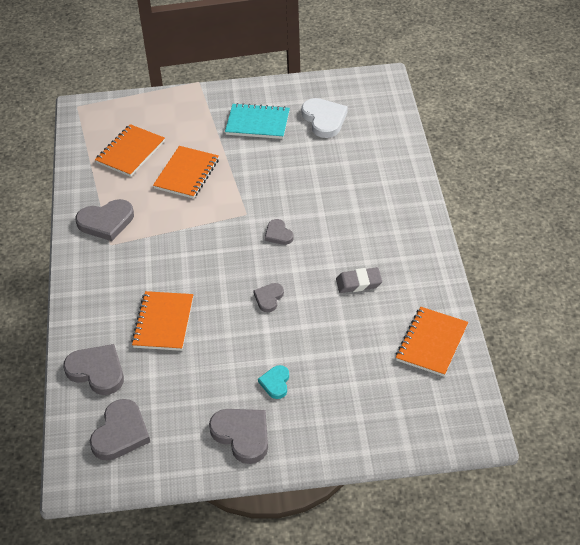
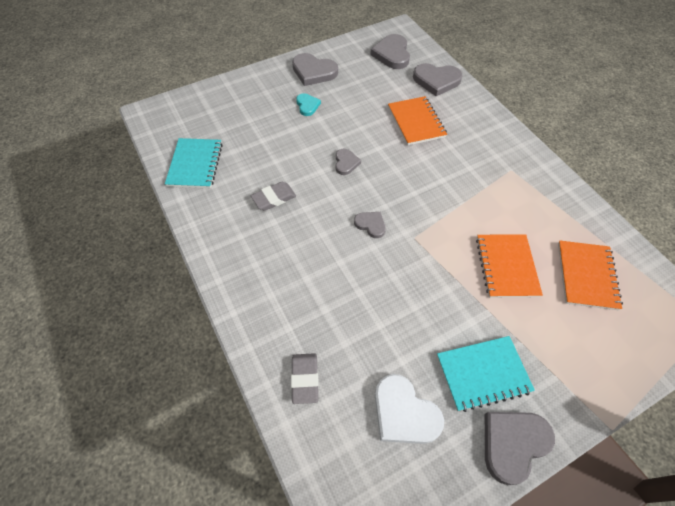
camera: 155 degrees right, 10 degrees up
grey heart [76,199,134,241] -> grey heart moved to [485,412,555,485]
orange notebook [396,307,468,377] -> turquoise notebook [165,138,222,188]
none -> grey eraser [291,353,318,404]

